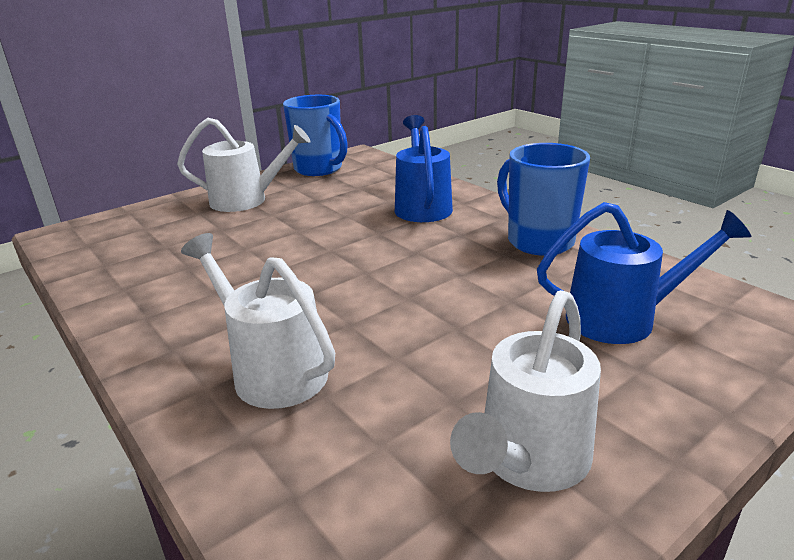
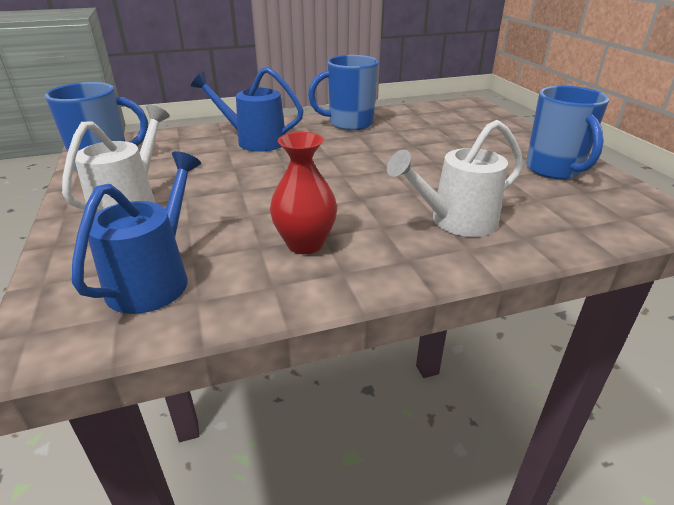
camera: 70 degrees left, 5 degrees up
white watering can [450,290,601,492] -> blue mug [526,86,609,179]
blue watering can [537,202,751,344] -> blue watering can moved to [72,151,201,314]
none -> red vase [270,132,337,254]

